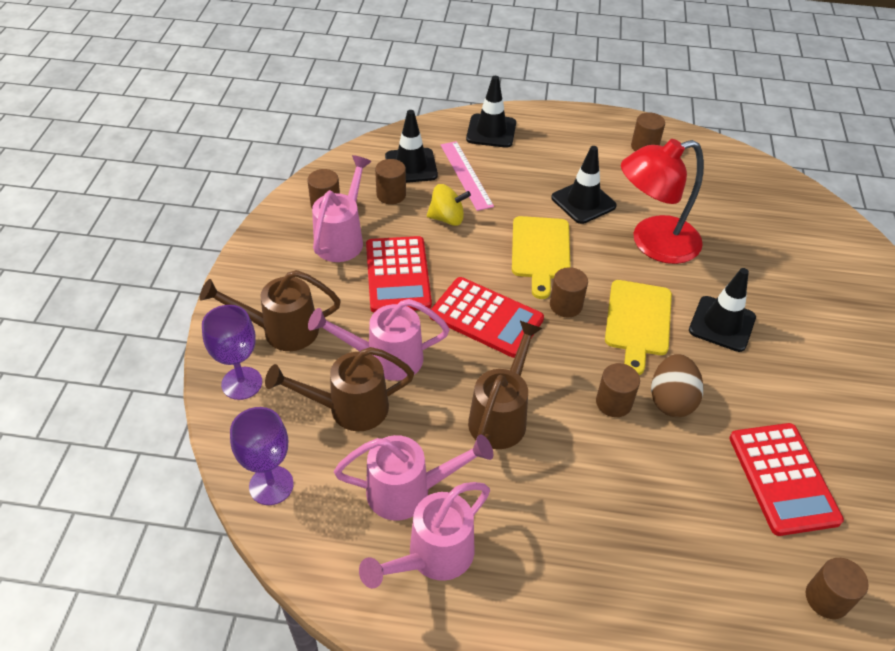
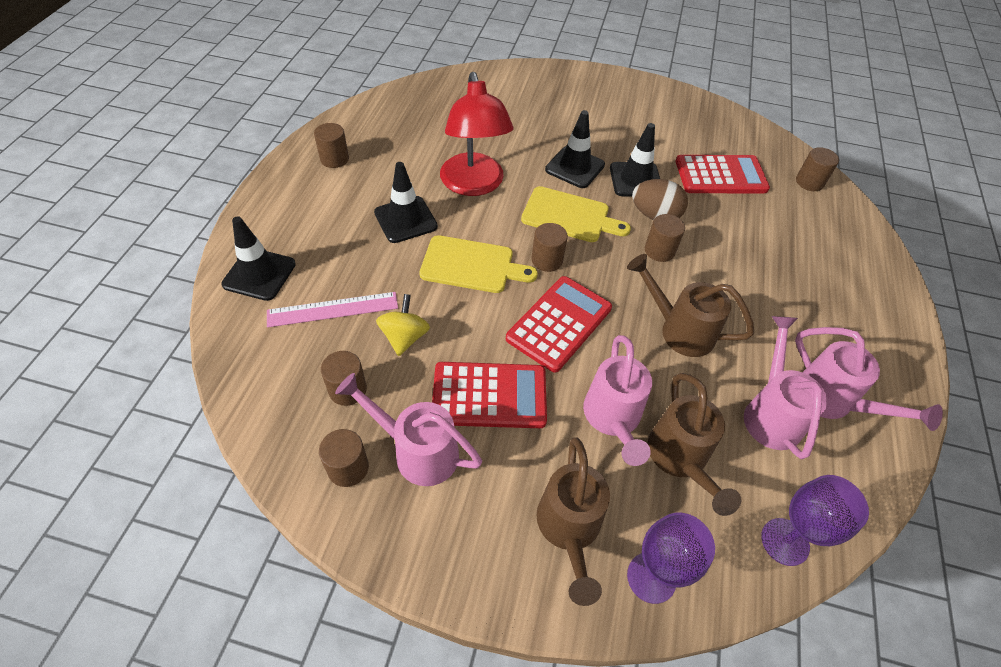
camera: 85 degrees left, 5 degrees up
black traffic cone [385,110,438,183] -> black traffic cone moved to [610,123,660,196]

